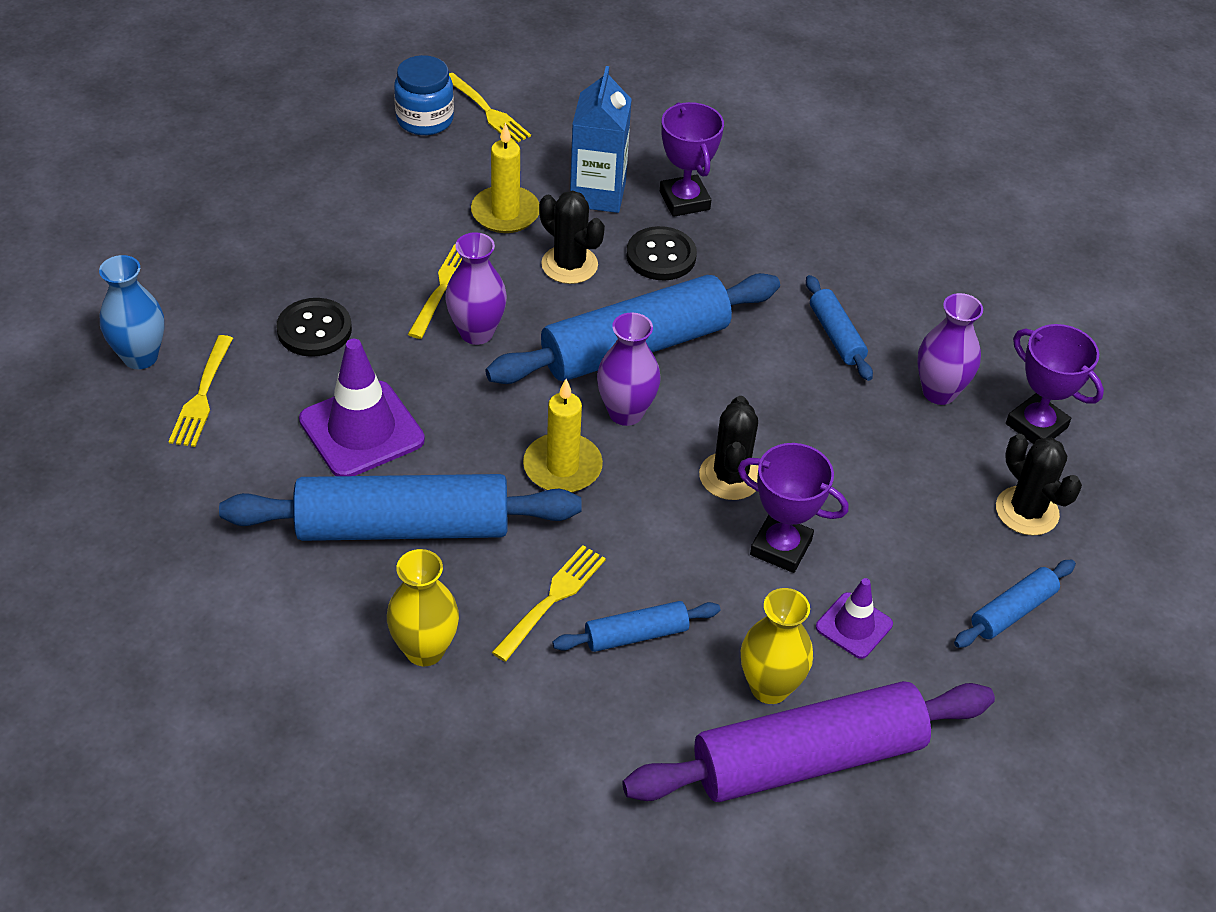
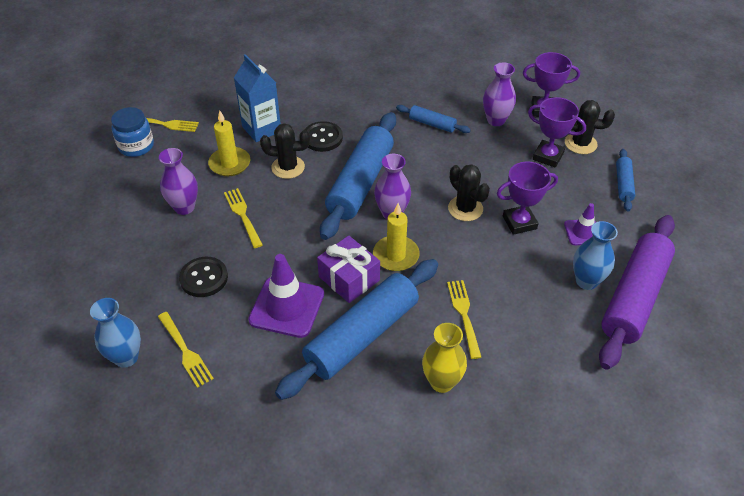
camera: 40 degrees left, 0 degrees up
purple vase [445,232,507,345] -> purple vase moved to [159,148,198,215]
blue rolling pin [552,601,720,652] -> none
purple trophy [660,102,724,217] -> purple trophy moved to [528,97,586,168]
yellow vase [741,588,813,704] -> blue vase [573,221,618,290]
none -> purple gift [317,236,380,303]

